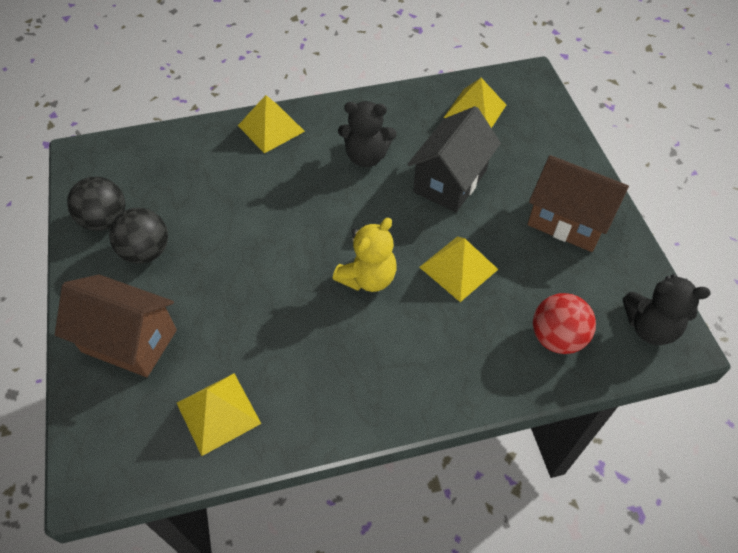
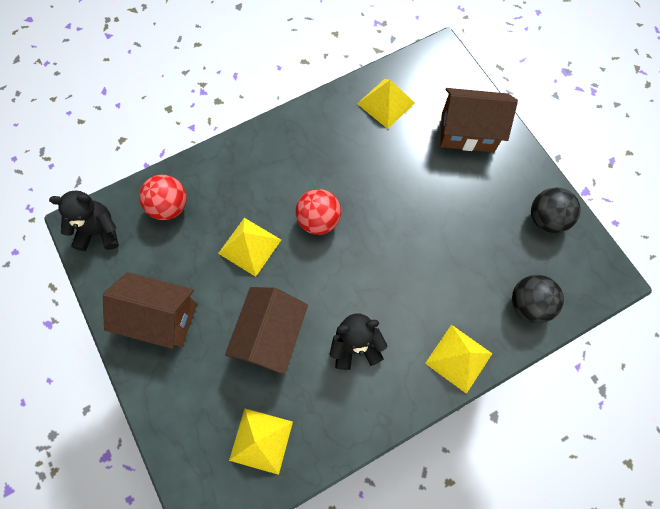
camera: 165 degrees right, 15 degrees up
black ball [109,208,168,264] -> black ball moved to [512,275,564,323]
yellow teddy bear [333,218,397,292] -> red ball [296,189,341,235]
black house [407,106,501,212] -> brown house [225,287,308,375]

